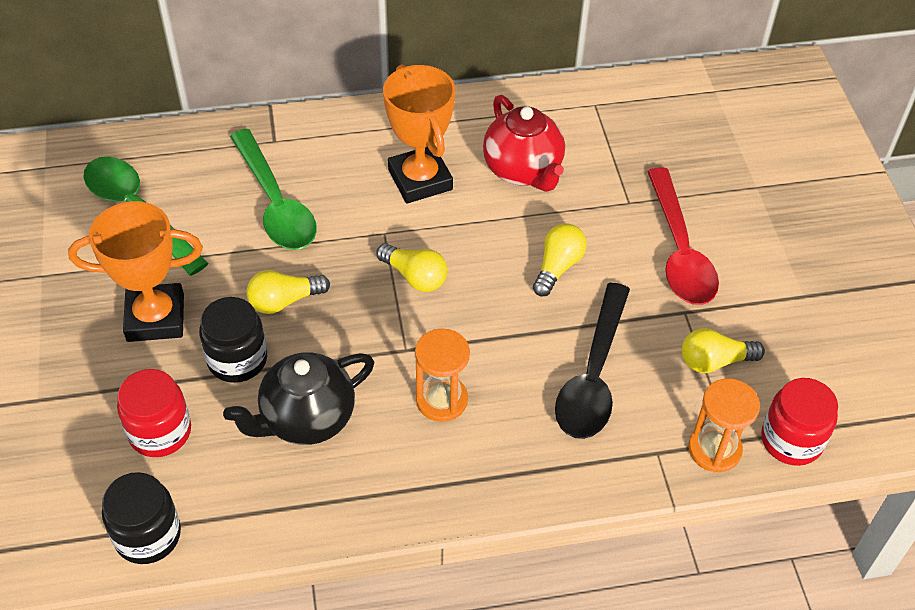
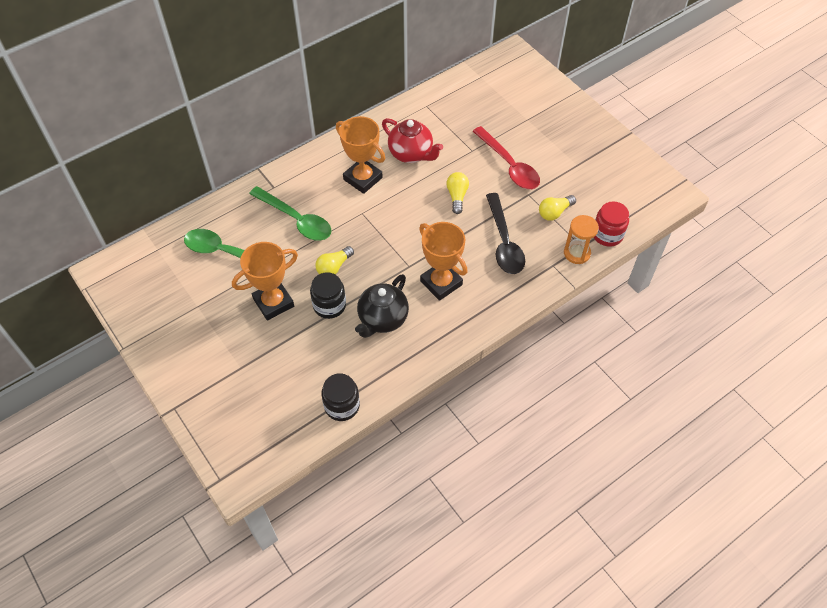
camera: 25 degrees left, 5 degrees up
red jar [117,369,191,457] -> none
yellow light bulb [376,243,447,292] -> none
orange hourglass [415,329,470,422] -> orange trophy [419,222,468,301]

